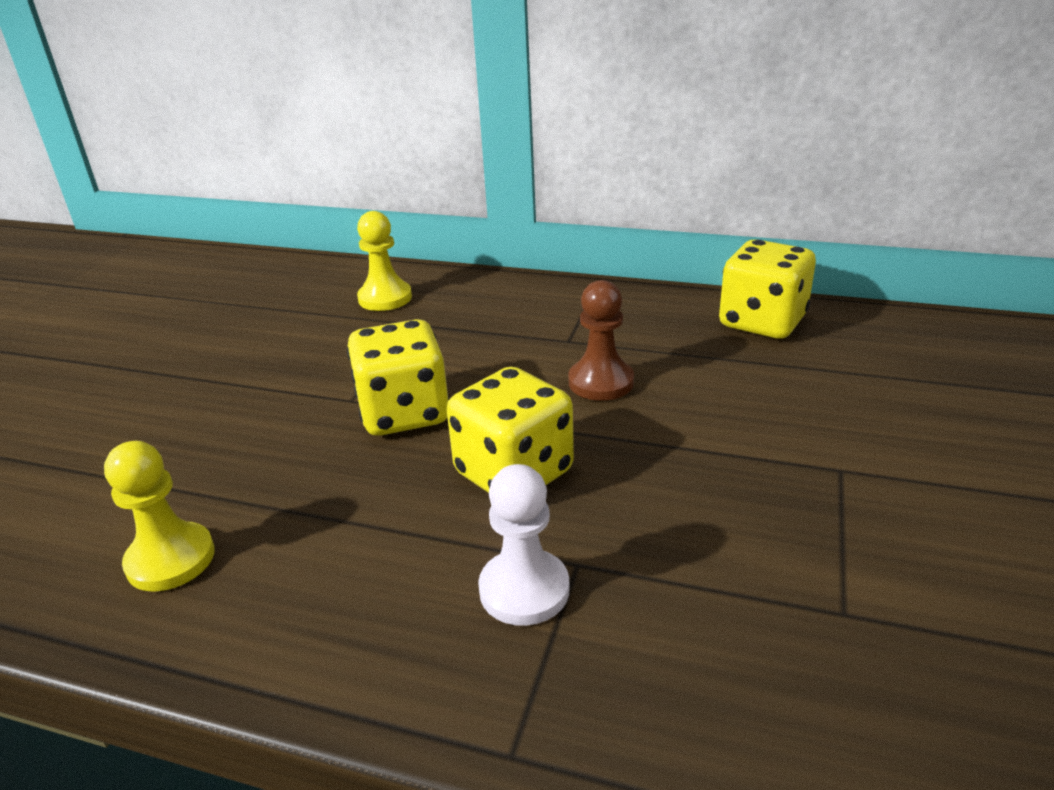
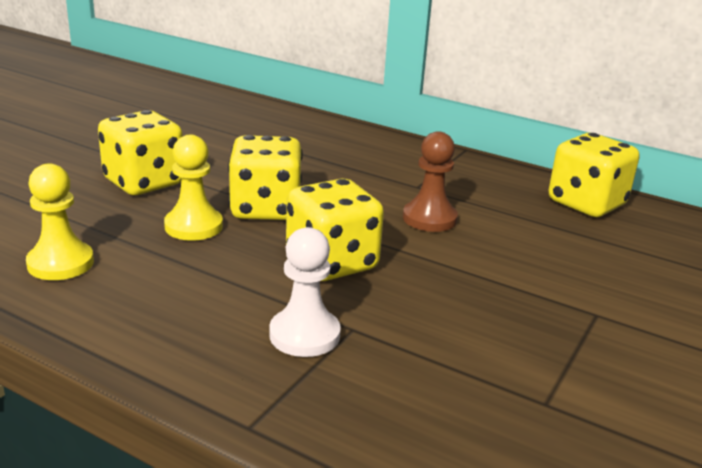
camera: 10 degrees right, 5 degrees down
yellow pawn [357,211,412,311] -> yellow pawn moved to [164,135,223,241]
none -> yellow dice [98,110,183,195]

